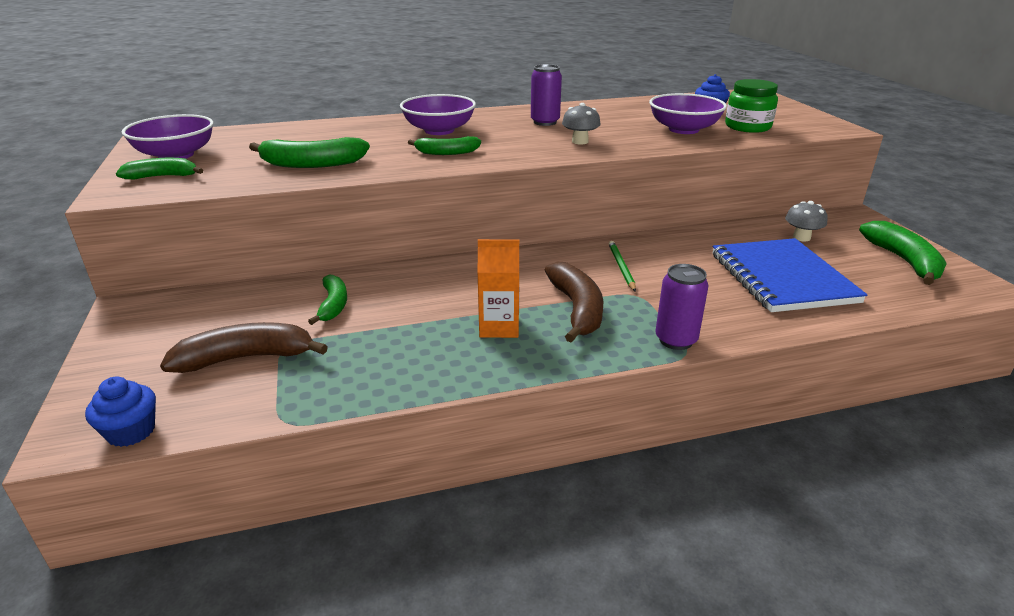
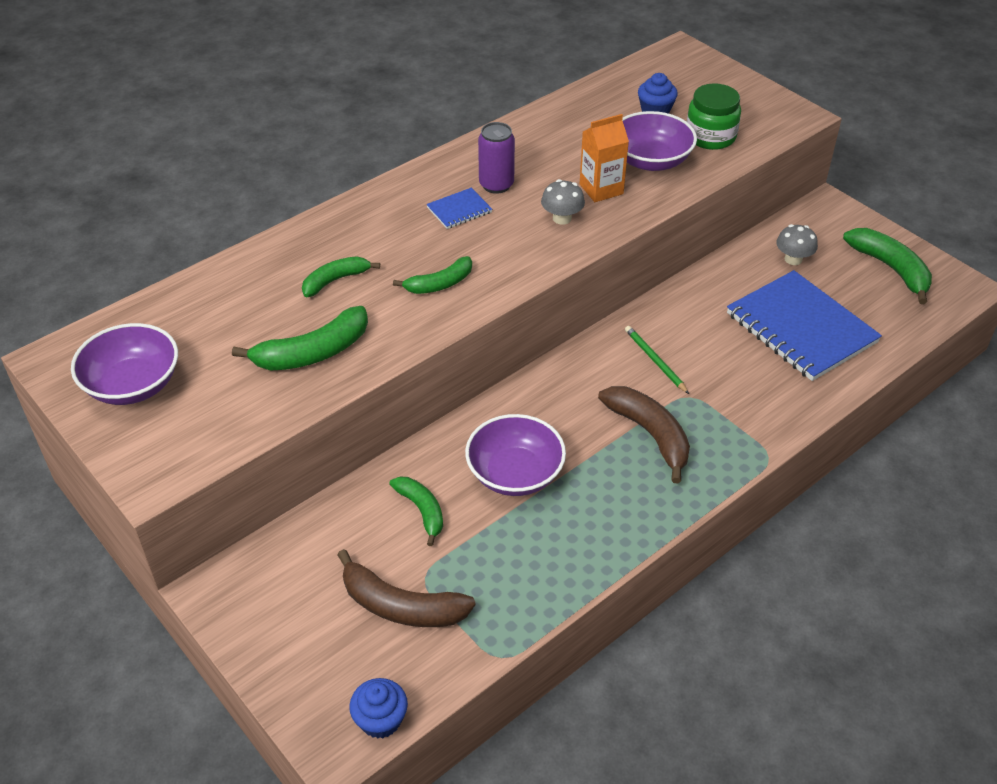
camera: 25 degrees left, 15 degrees up
green banana [116,158,203,179] -> green banana moved to [302,256,380,297]
brown banana [160,322,328,373] -> brown banana turned 120 degrees counterclockwise [337,549,476,627]
purple bowl [400,94,476,135] -> purple bowl moved to [465,414,566,496]
orange carton [477,239,519,338] -> orange carton moved to [580,114,629,202]
purple can [655,264,709,350] -> none
none -> blue notebook [426,188,492,229]

